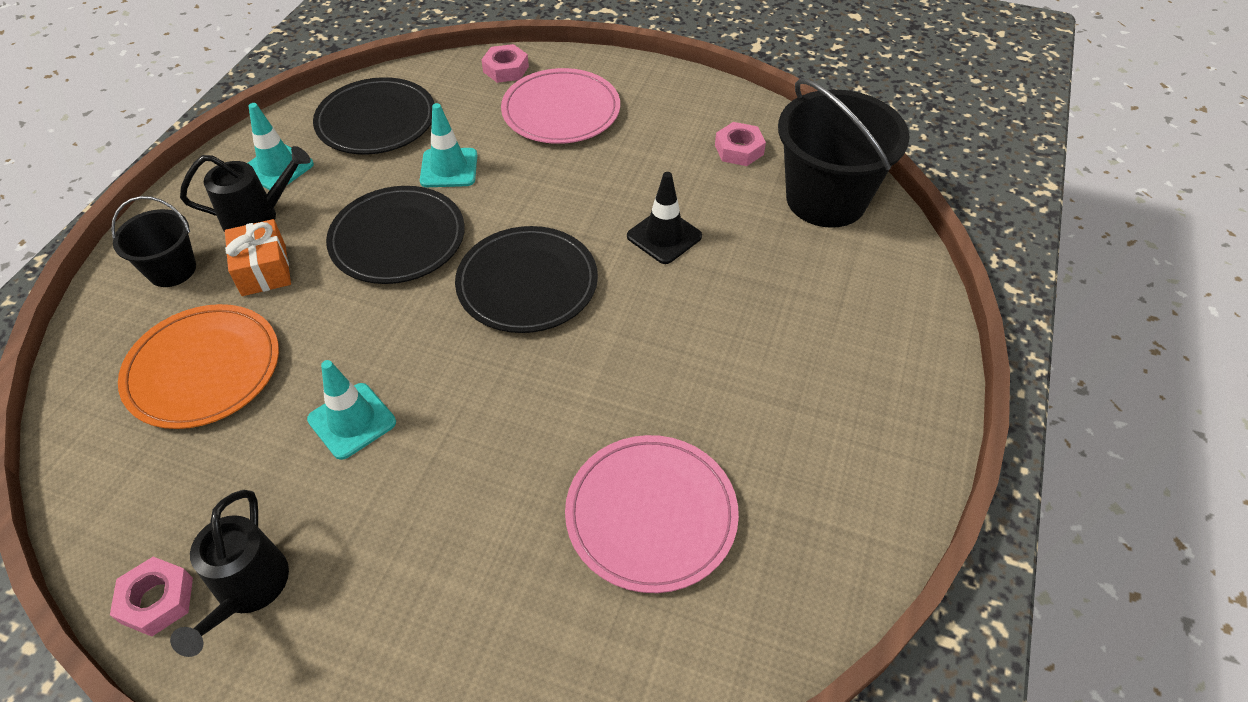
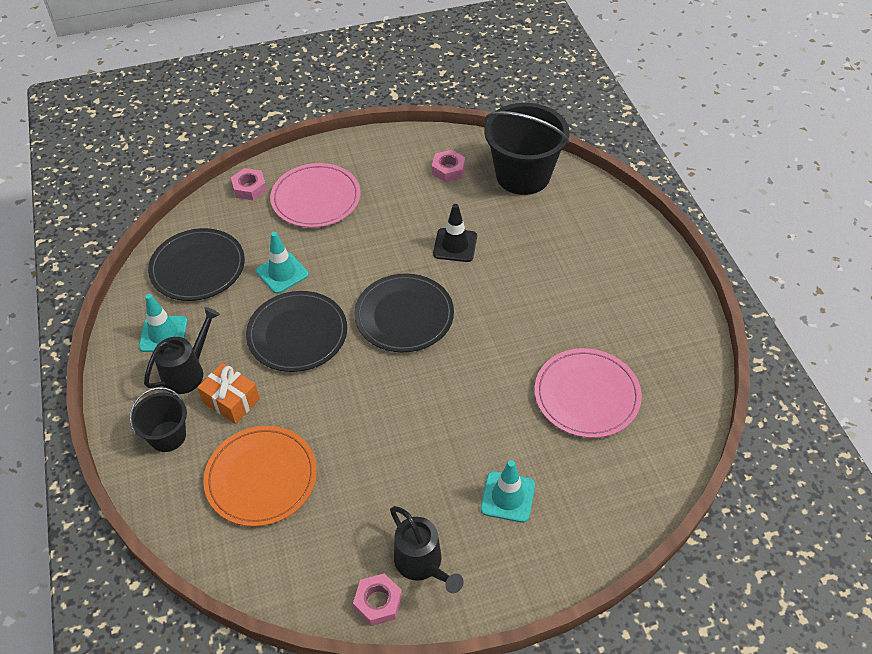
camera: 35 degrees left, 0 degrees up
turquoise traffic cone [307,360,396,460] -> turquoise traffic cone moved to [481,460,535,523]

